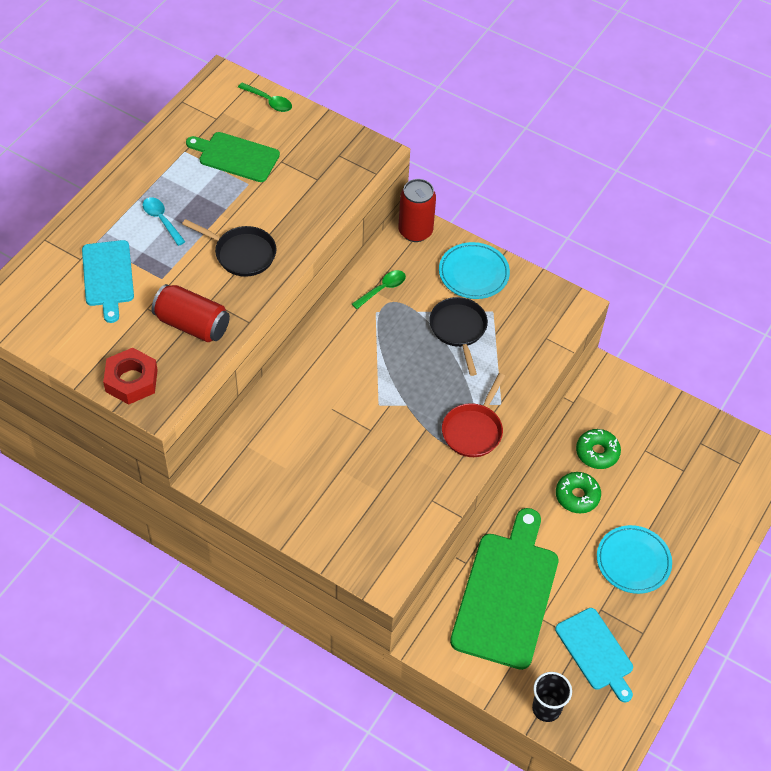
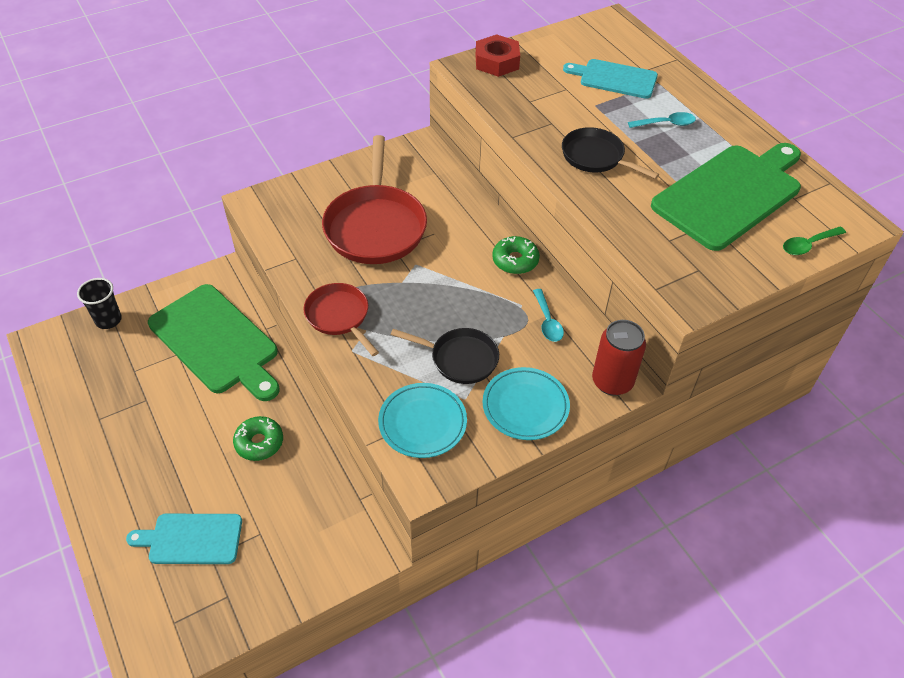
camera: 120 degrees right, 5 degrees down
red can [152,284,230,342] -> none
black pan [182,219,276,277] -> black pan turned 75 degrees clockwise [562,127,659,179]
green cutting board [186,132,280,182] -> green cutting board [651,143,801,251], size x1.74
green spoon [352,270,406,309] -> turquoise spoon [533,289,564,342]
turquoise cutting board [555,608,633,702] -> turquoise cutting board moved to [126,514,242,564]
green donut [576,429,621,469] -> green donut moved to [492,236,540,274]
turquoise plate [597,525,672,594] -> turquoise plate moved to [378,383,467,458]
none -> red pan [322,135,427,264]

